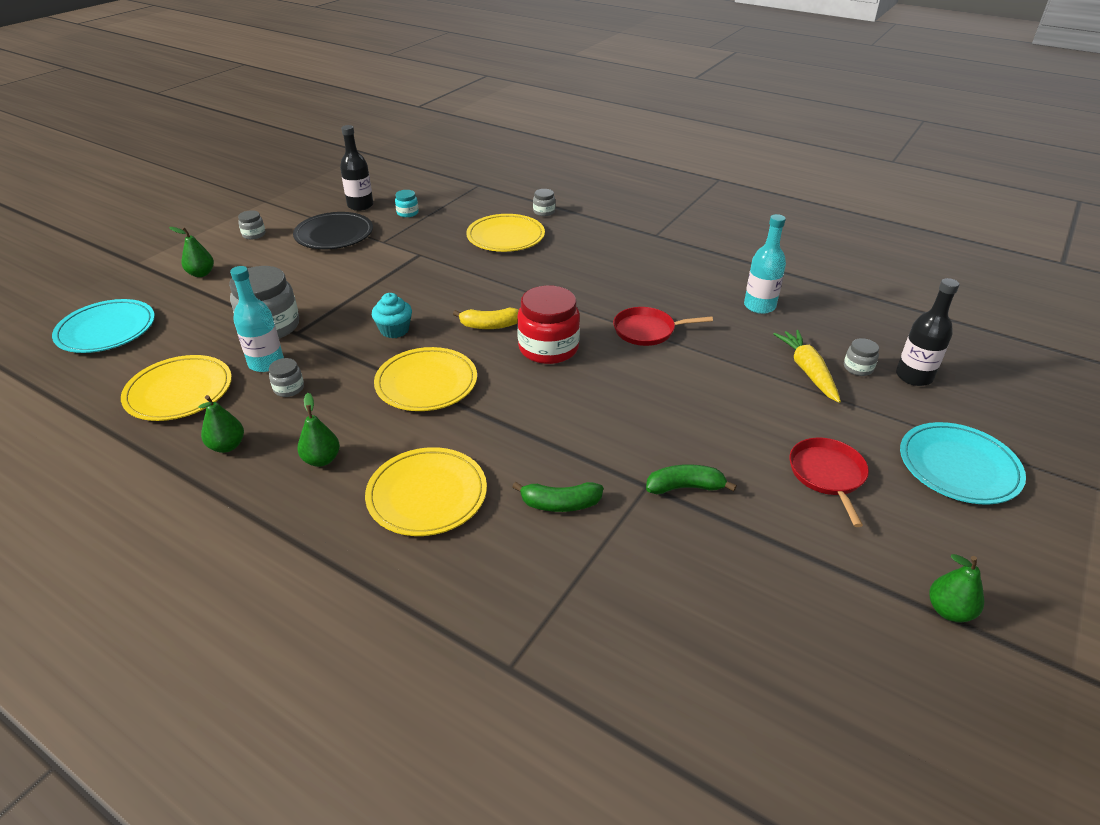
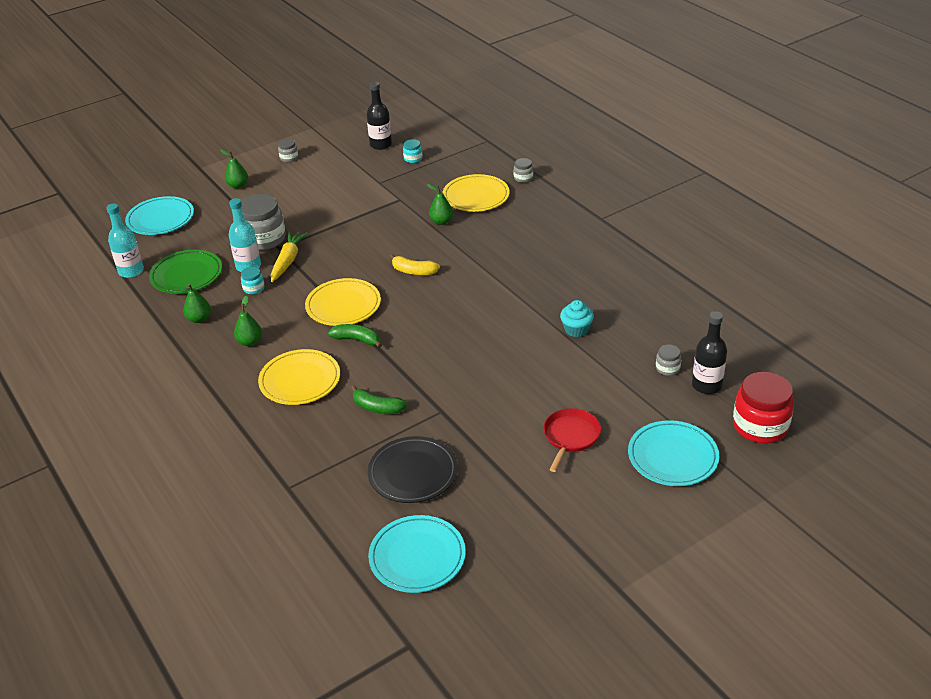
camera: 25 degrees right, 0 degrees up
yellow plate [121,355,232,421] -> green plate [149,250,222,294]
grey jar [269,358,304,397] -> turquoise jar [241,267,265,294]
black plate [293,212,373,249] -> black plate moved to [368,436,458,503]
turquoise cupcake [372,293,412,338] -> turquoise cupcake moved to [560,300,594,337]
red jar [517,285,580,364] -> red jar moved to [733,372,794,443]
red pan [613,307,713,346] -> none
green banana [646,464,737,494] -> green banana moved to [328,324,382,348]
turquoise bottle [744,214,786,314] -> turquoise bottle moved to [107,203,144,278]
yellow carrot [773,330,841,403] -> yellow carrot moved to [271,231,308,282]
green pear [929,554,984,622] -> green pear moved to [427,183,453,225]
none -> turquoise plate [368,515,466,593]

